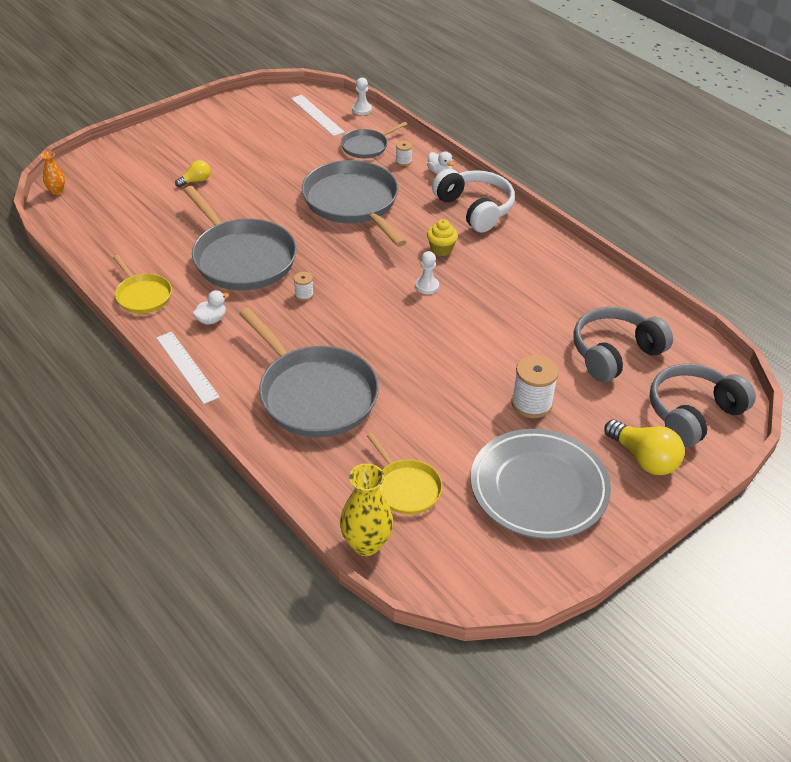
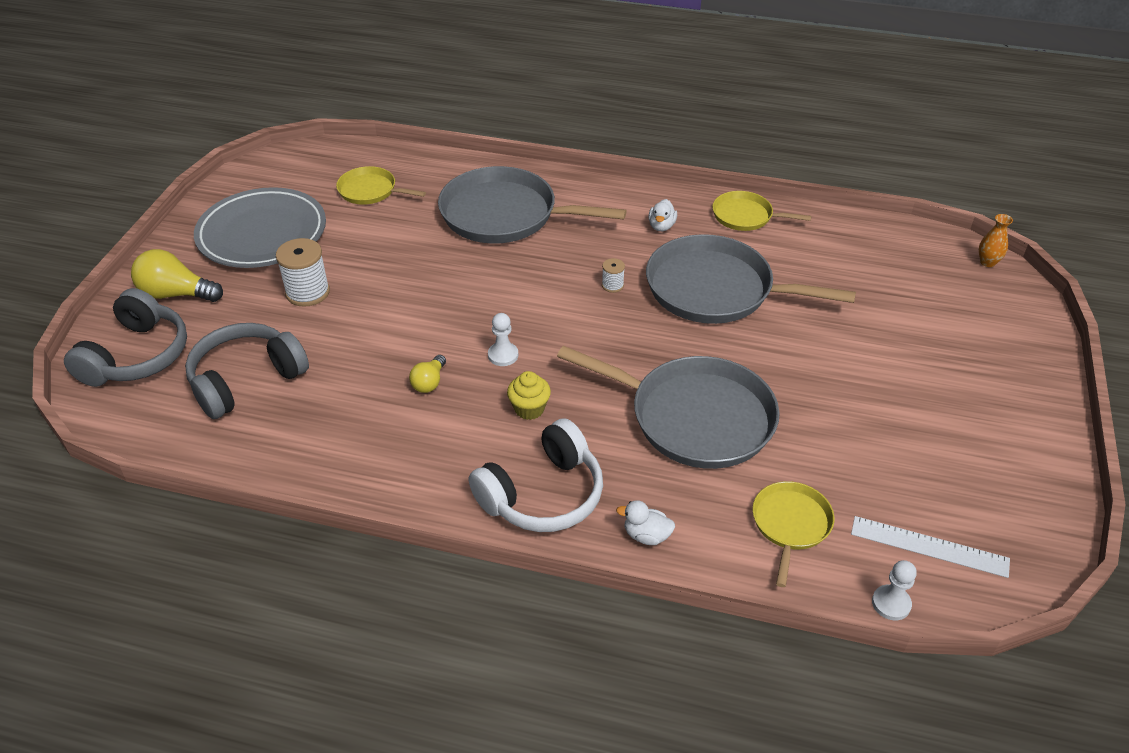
camera: 145 degrees right, 0 degrees up
white ruler [156,332,220,404] -> none
yellow light bulb [175,160,211,187] -> yellow light bulb moved to [409,355,446,393]
yellow vase [340,463,393,556] -> none
grey pan [341,122,407,159] -> yellow pan [752,481,835,587]
white spool [396,141,412,166] -> none
white headphones [432,169,515,232] -> white headphones turned 60 degrees counterclockwise [469,418,603,532]
grey headphones [573,306,673,382] -> grey headphones turned 150 degrees counterclockwise [185,323,309,419]

